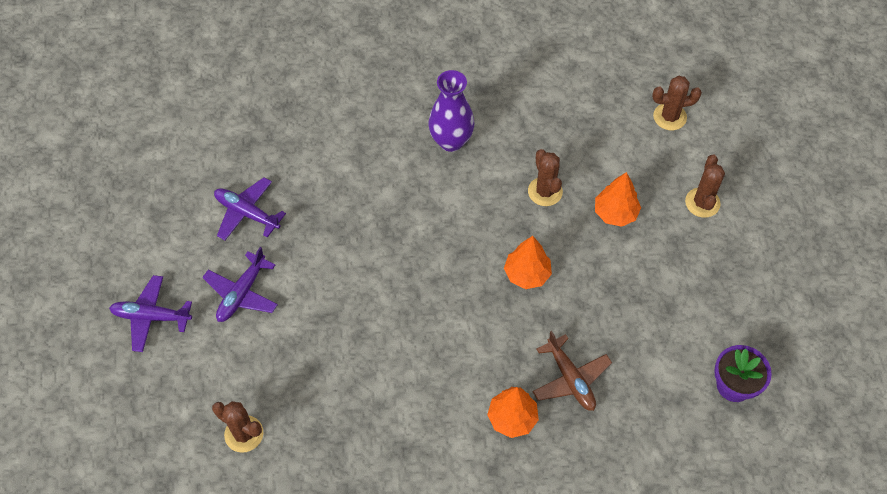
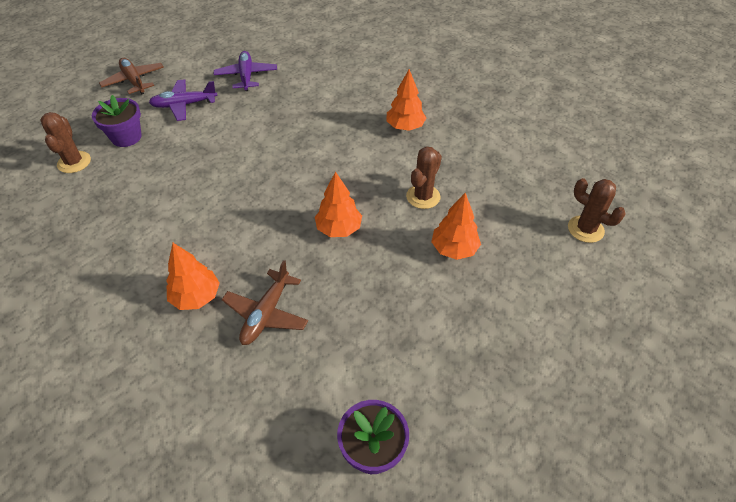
camera: 50 degrees right, 10 degrees down
purple plane [109,275,192,352] -> brown plane [99,58,164,94]
purple vase [428,70,474,152] -> orange tree [386,69,426,131]
brown cactus [685,155,725,218] -> none
none -> purple flower pot [92,95,142,147]

